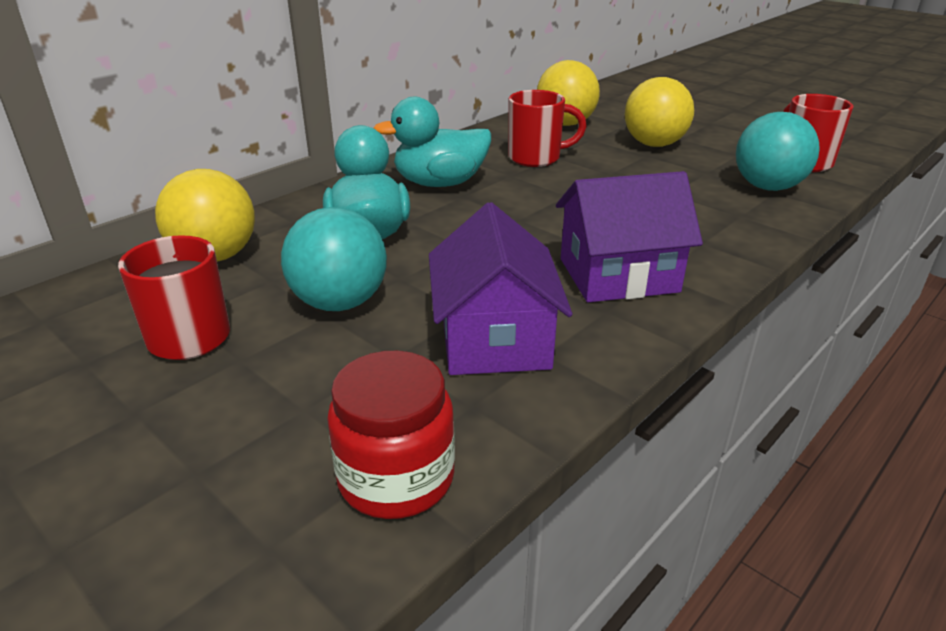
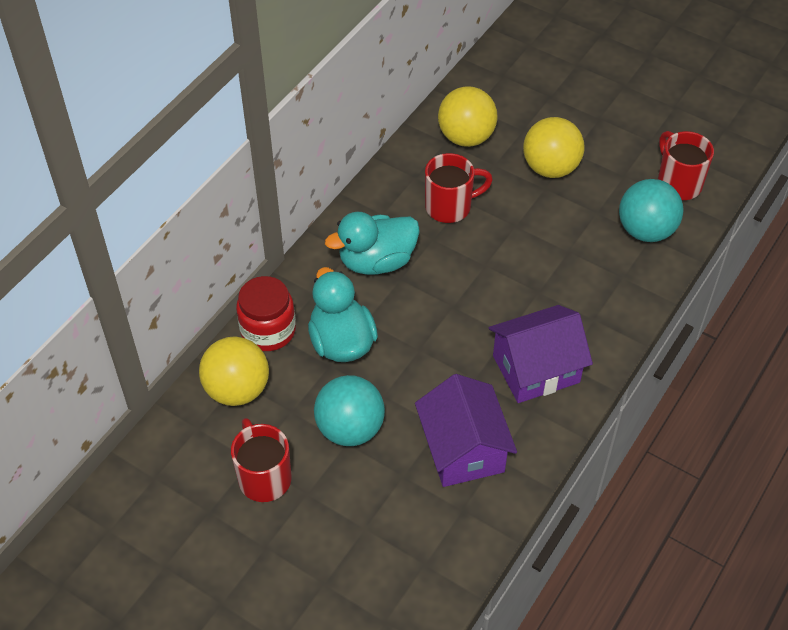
camera: 10 degrees left, 20 degrees up
red jar [327,351,455,519] -> red jar moved to [236,276,296,351]

